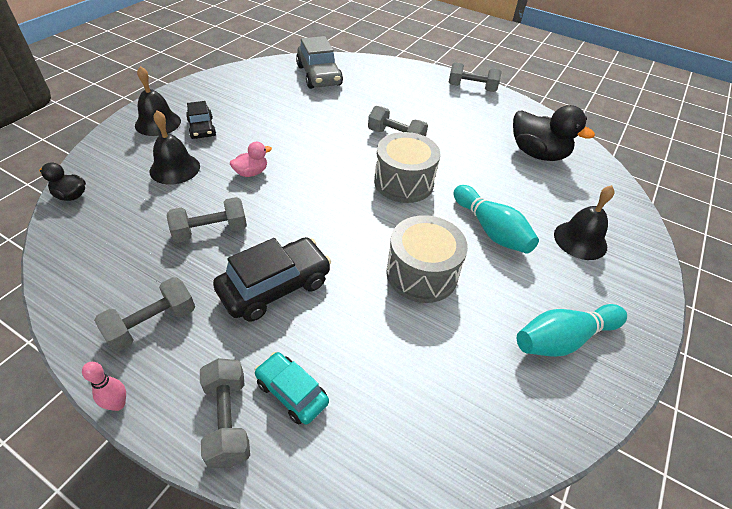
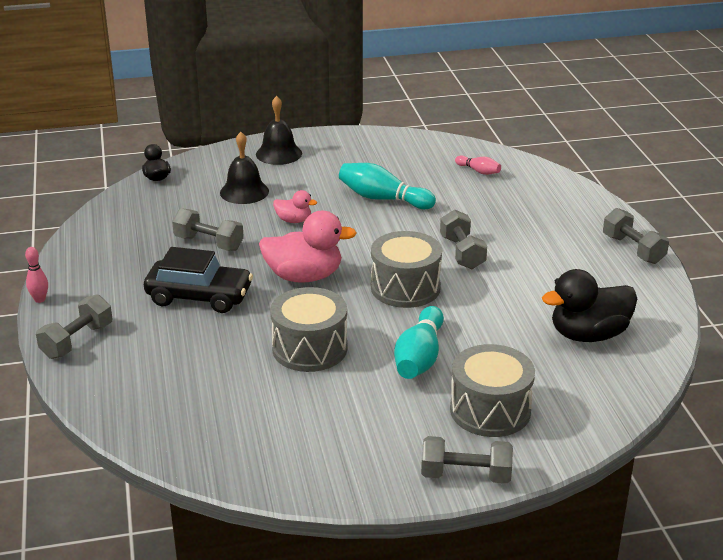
camera: 50 degrees right, 15 degrees down
grey dumbbell [94,277,195,352] -> grey dumbbell moved to [421,436,513,484]
black car [186,101,216,139] -> none
turquoise car [255,352,329,425] -> none
grey car [296,36,343,89] -> pink bowling pin [455,155,501,175]
black duck [513,105,595,161] -> black duck turned 75 degrees clockwise [542,269,637,342]
turquoise bowling pin [517,304,627,357] -> turquoise bowling pin moved to [339,163,436,209]
black bell [554,185,615,260] -> grey drum [450,344,535,437]
none -> pink duck [259,211,357,283]

